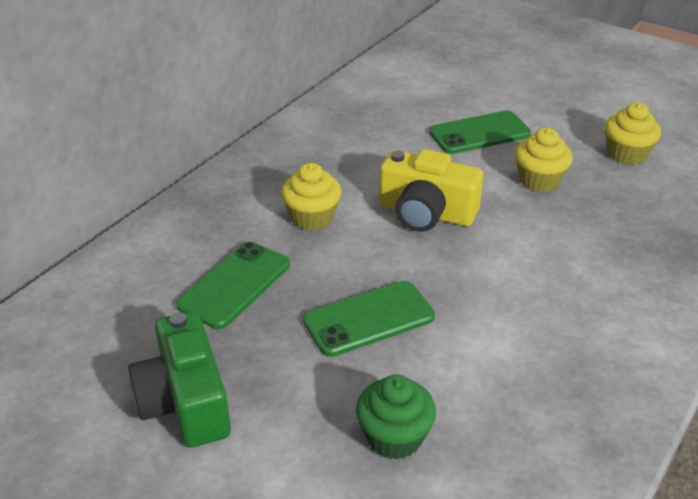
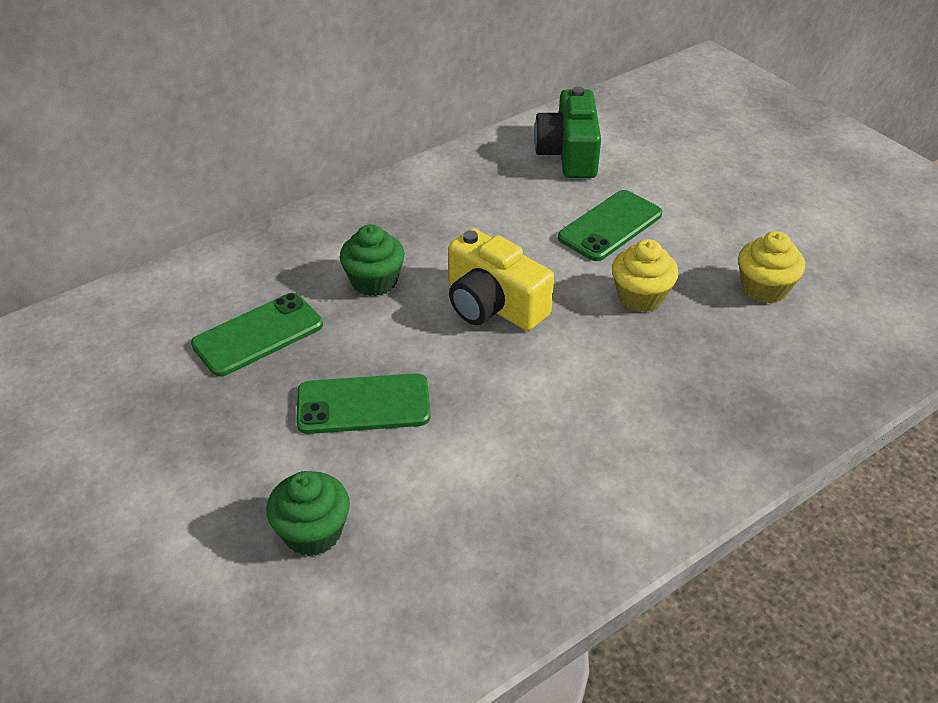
camera: 20 degrees right, 5 degrees up
green camera [128,311,231,448] -> green camera moved to [534,87,601,178]
yellow cupcake [281,163,341,230] -> green cupcake [340,224,405,296]
green phone [429,110,531,154] -> green phone turned 45 degrees counterclockwise [558,190,662,261]

